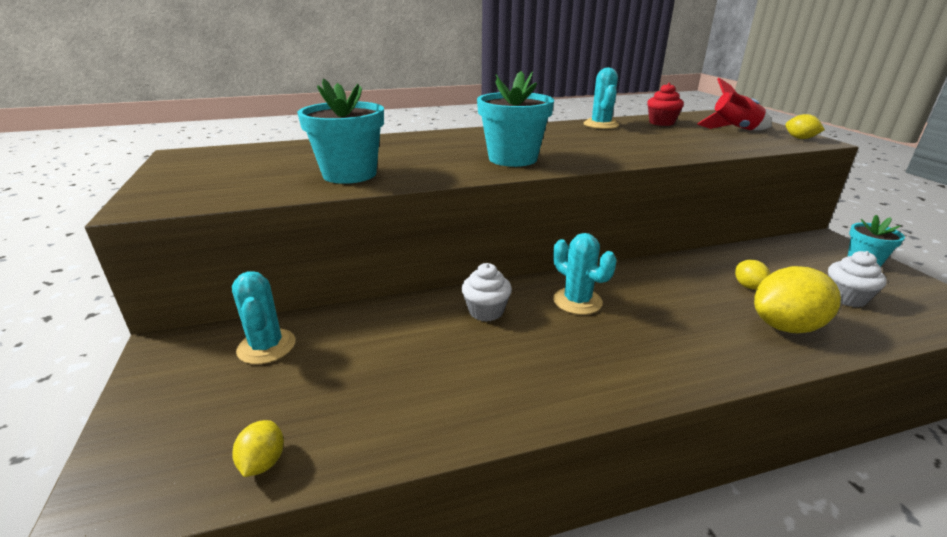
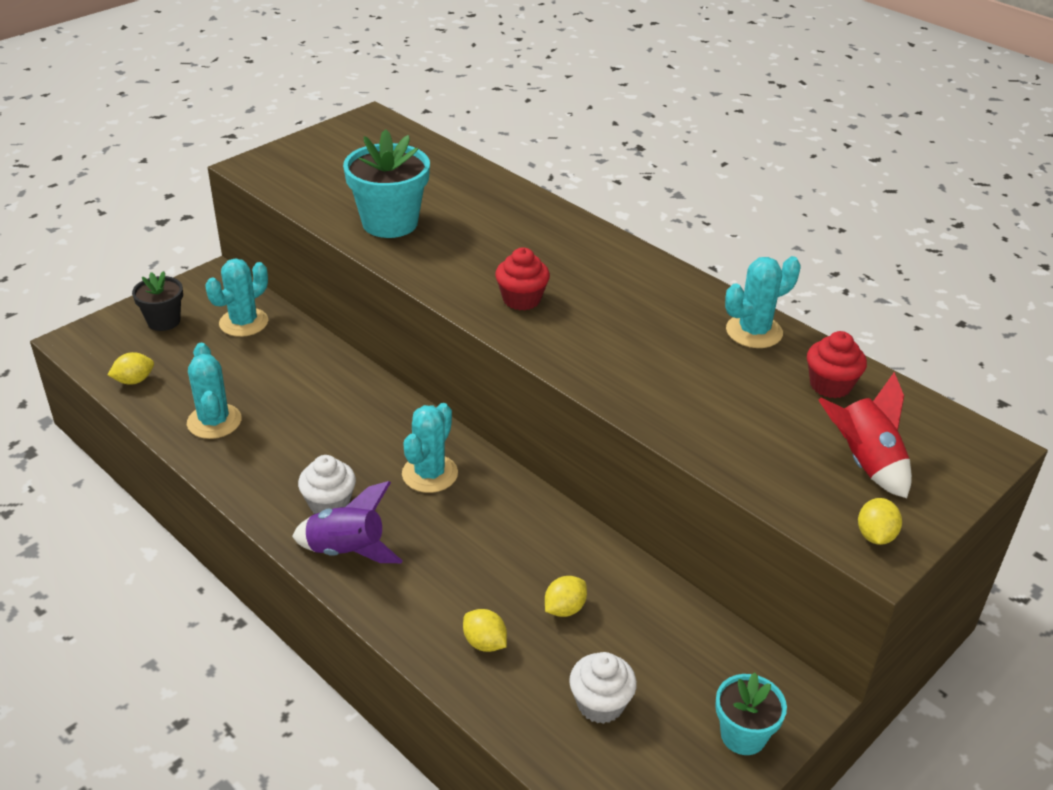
camera: 60 degrees right, 10 degrees up
white cupcake [461,263,512,322] -> white cupcake moved to [298,455,356,514]
turquoise flower pot [477,71,554,167] -> red cupcake [495,247,550,310]
yellow lemon [754,266,841,333] -> yellow lemon [463,609,507,652], size x0.50
none -> black flower pot [132,271,183,331]
none -> turquoise cactus [187,343,241,439]
none -> purple rocket [292,481,403,563]

